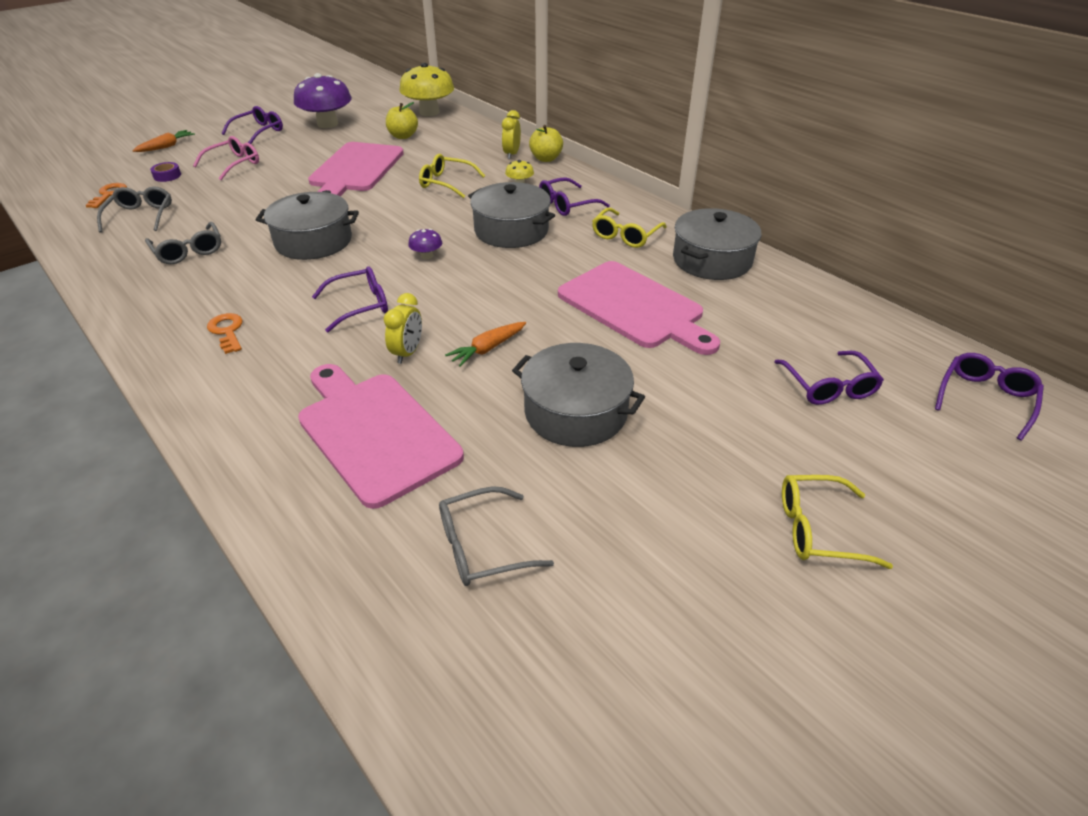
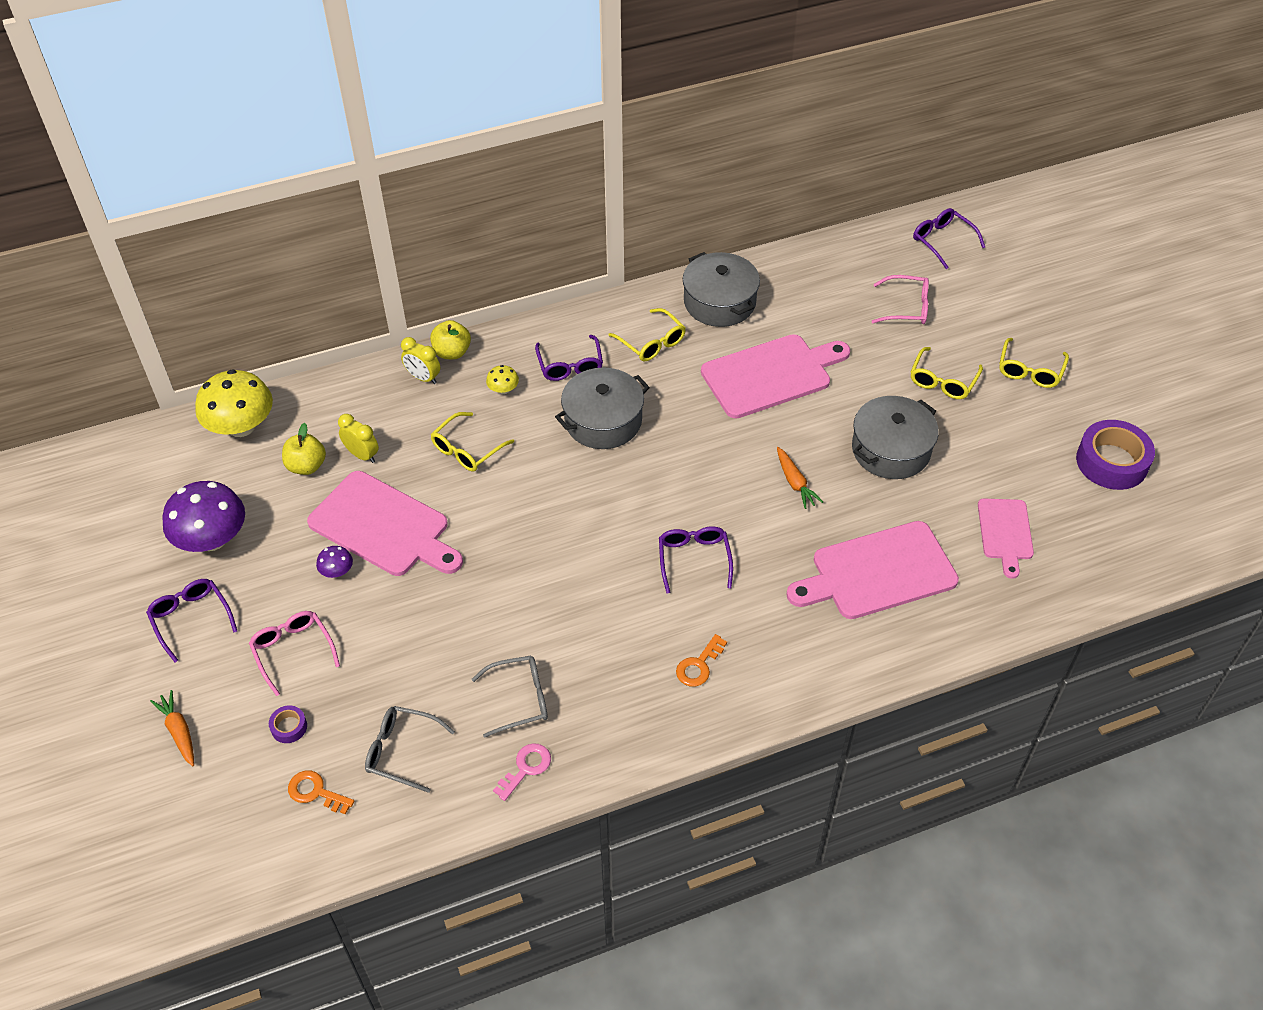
camera: 70 degrees left, 10 degrees up
orange key [207,313,243,354] -> orange key turned 45 degrees counterclockwise [676,634,727,687]
grey pot [256,192,359,260] -> none
yellow clock [384,293,422,364] -> yellow clock moved to [338,414,379,463]
purple mushroom [408,229,442,259] -> purple mushroom moved to [316,546,353,578]
grey glasses [439,486,554,586] -> pink cutting board [978,499,1034,579]
purple glasses [774,351,884,405] -> pink glasses [872,275,929,324]
none -> pink key [493,743,551,801]
none -> yellow glasses [911,347,983,399]
none -> purple tape [1076,420,1155,490]

